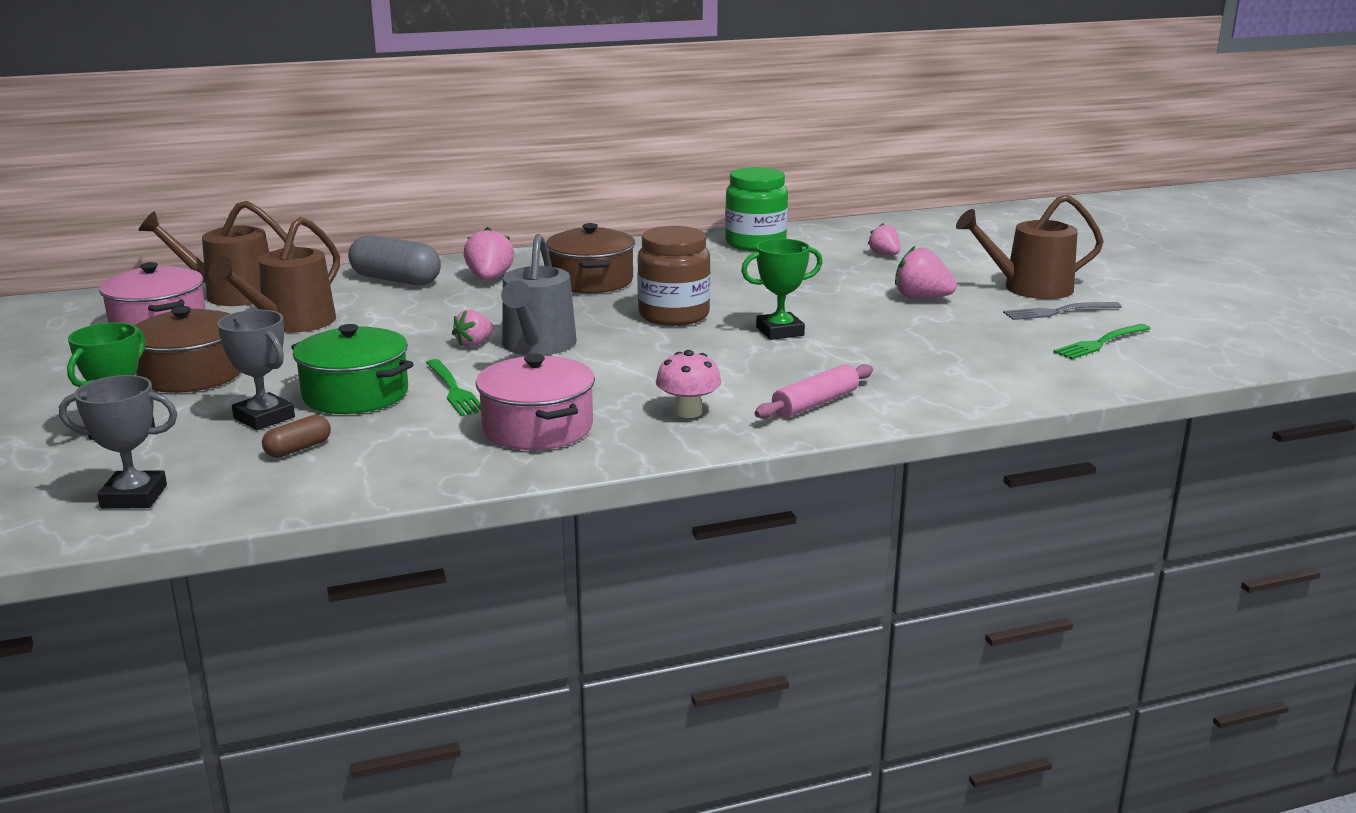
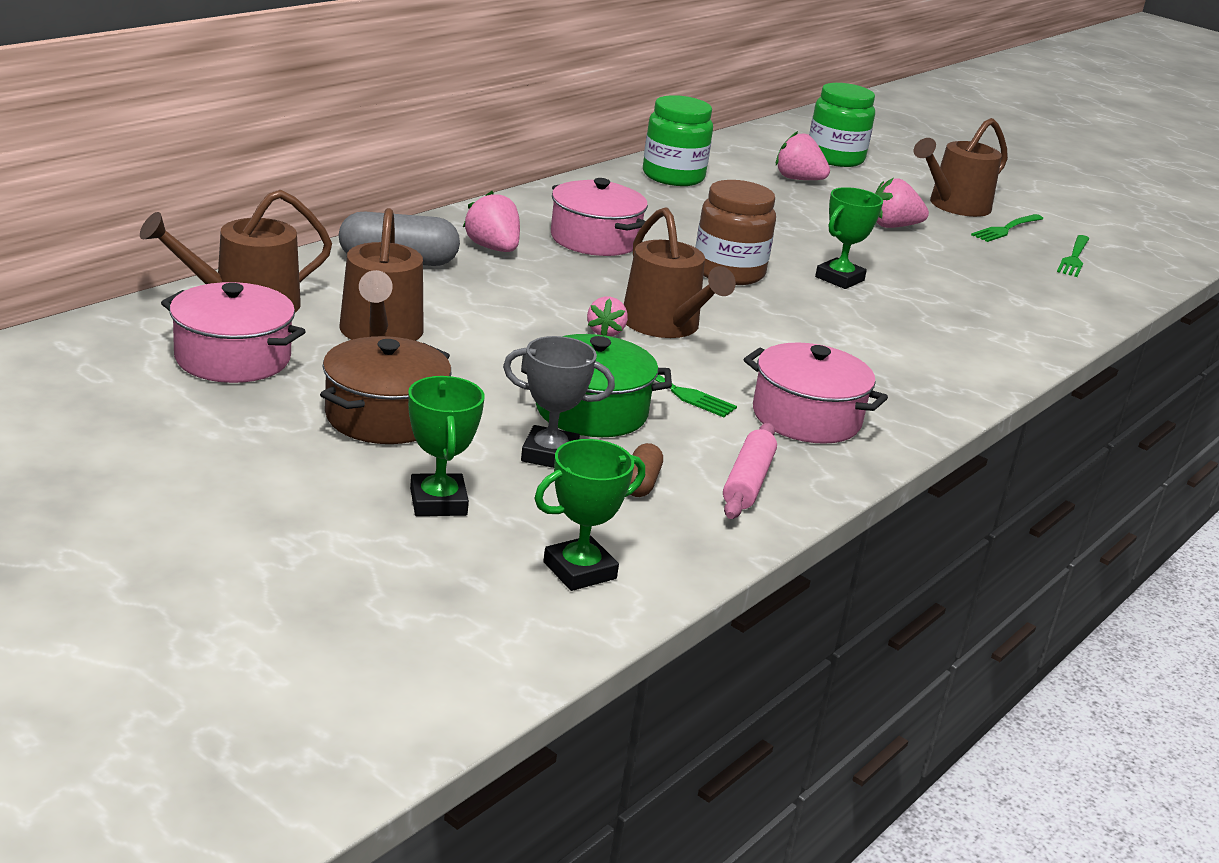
camera: 35 degrees left, 5 degrees up
grey trophy [59,375,177,509] -> green trophy [534,439,645,591]
grey watering can [501,234,577,355] -> brown watering can [624,207,736,338]
brown pot [546,223,635,293] -> pink pot [551,178,648,256]
pink mushroom [656,350,721,418] -> none
pink rolling pin [755,364,873,419] -> pink rolling pin moved to [723,423,777,519]
pink strawberry [867,223,900,255] -> pink strawberry [776,131,830,180], size x1.53
grey fork [1003,302,1122,320] -> green fork [971,214,1043,242]
none -> green jar [809,83,875,167]

